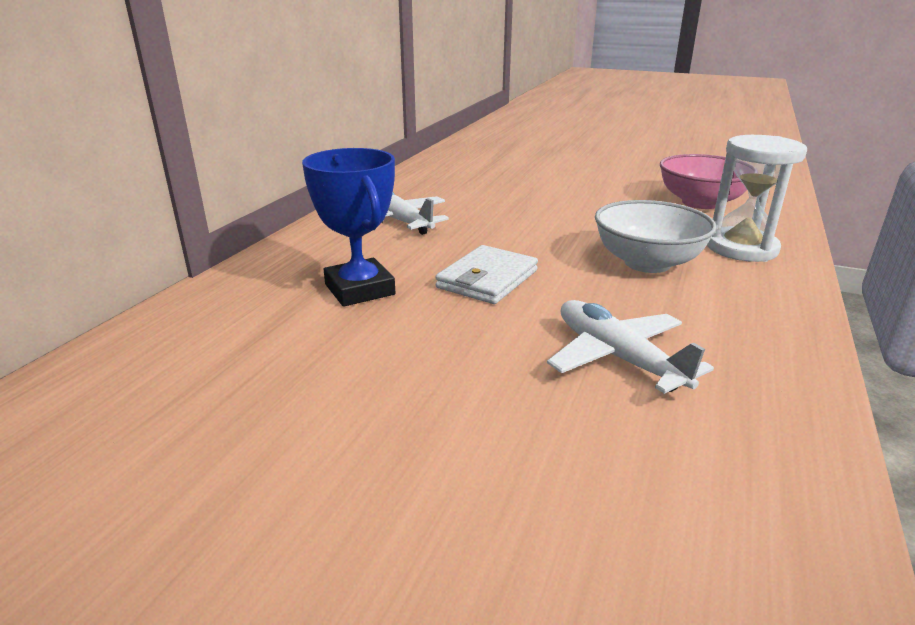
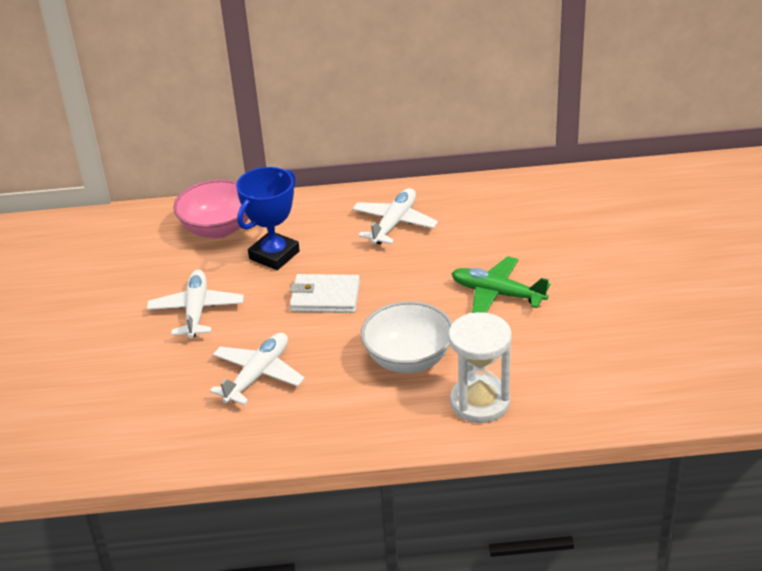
camera: 65 degrees right, 10 degrees up
pink bowl [660,154,747,209] -> pink bowl moved to [173,179,249,239]
none -> white plane [147,270,244,338]
none -> green plane [451,256,550,313]

